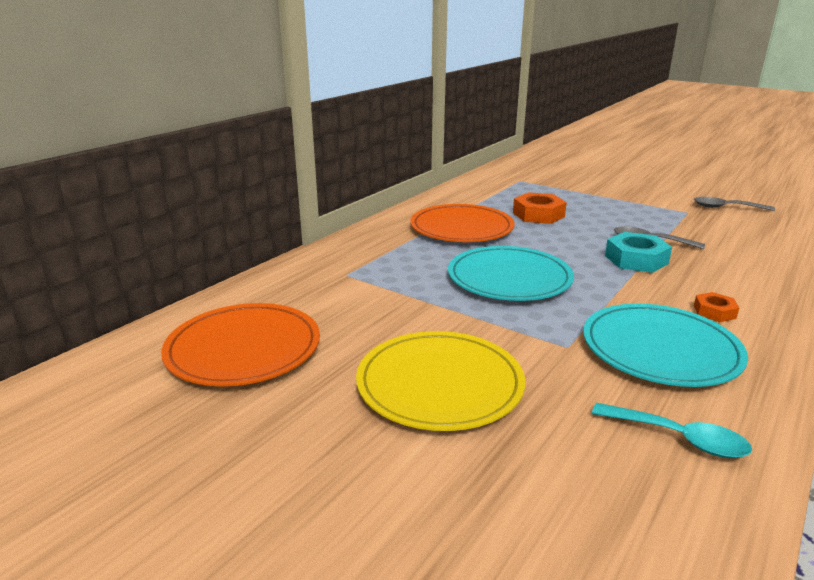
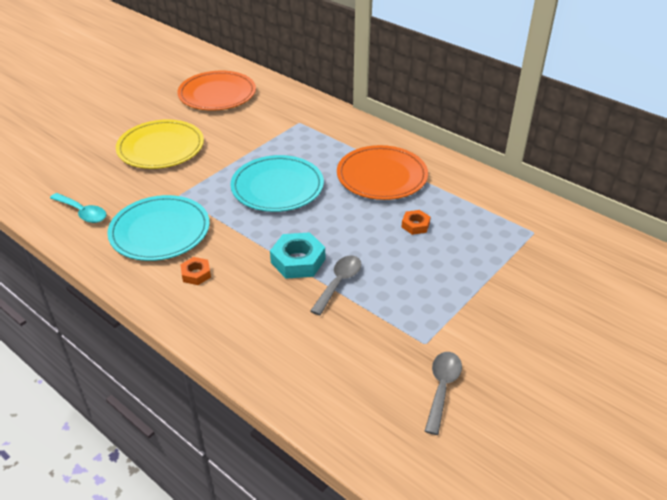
camera: 95 degrees right, 15 degrees up
orange nut [513,192,567,224] -> orange nut [402,210,431,235], size x0.57
turquoise spoon [592,403,752,458] -> turquoise spoon turned 90 degrees counterclockwise [50,193,106,223]

